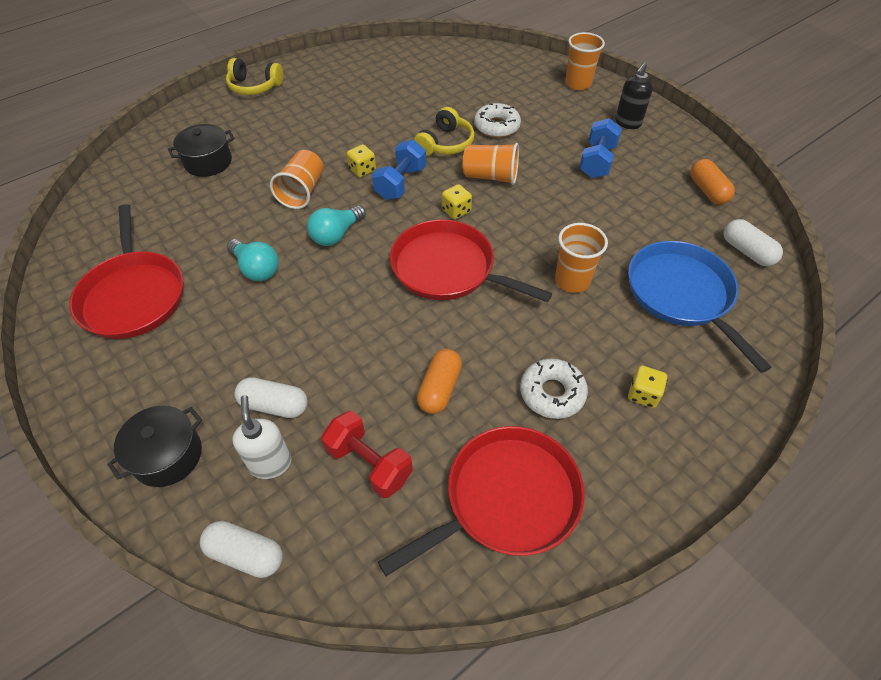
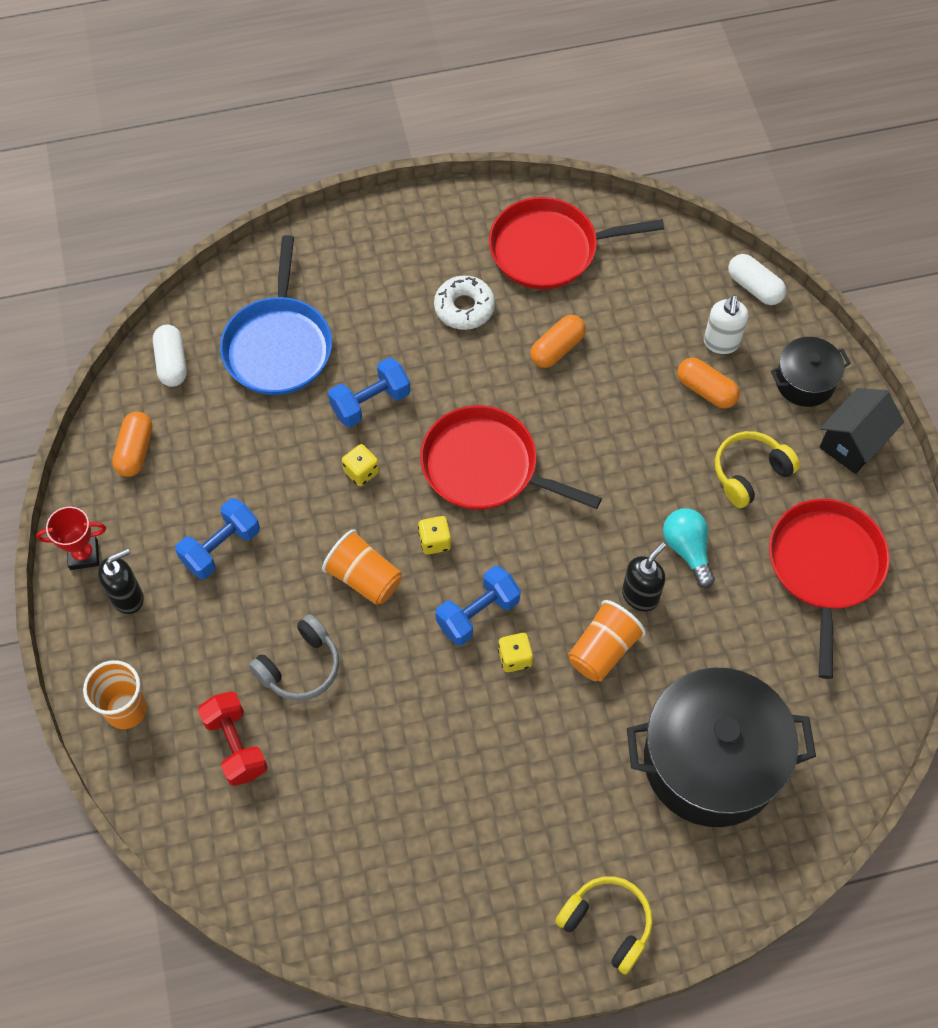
camera: 155 degrees left, 10 degrees up
black pot [168,124,235,177] -> black pot [627,668,816,827], size x2.01
white capsule [234,377,308,418] -> orange capsule [677,358,740,409]
turquoise light bulb [307,205,366,246] -> none
red dumbbell [321,411,413,498] -> red dumbbell moved to [198,692,268,786]
red pan [390,219,552,302] -> red pan turned 150 degrees clockwise [420,405,602,510]
yellow headphones [414,107,475,156] -> yellow headphones moved to [715,431,800,508]
white donut [474,103,521,138] -> grey headphones [249,614,339,701]
orange cup [555,223,608,293] -> blue dumbbell [328,357,411,427]
yellow dice [628,365,667,408] -> yellow dice moved to [342,444,379,486]
none -> red trophy [36,507,106,570]
none -> black soap dispenser [622,542,666,611]
none -> black house [819,388,904,474]

